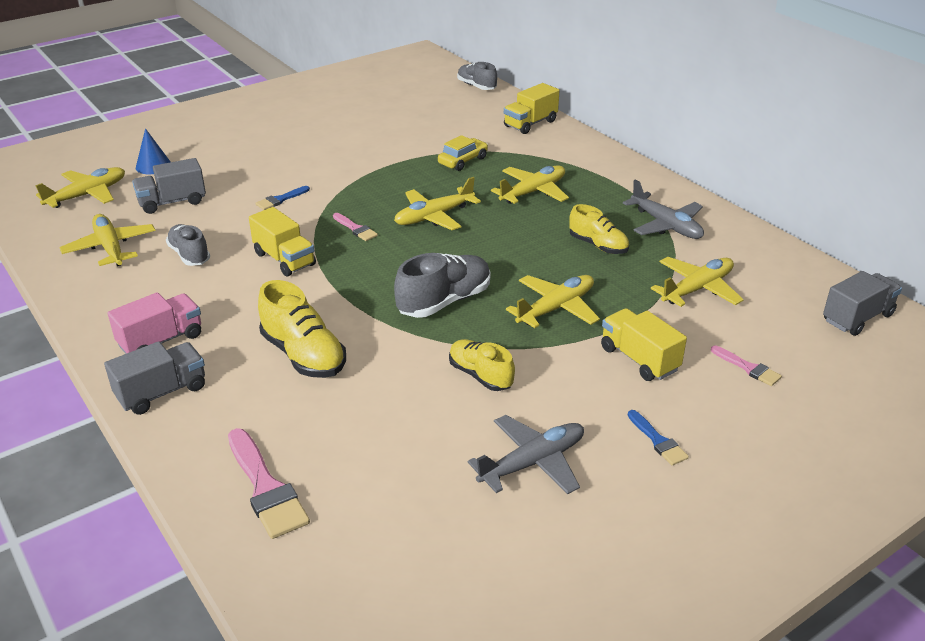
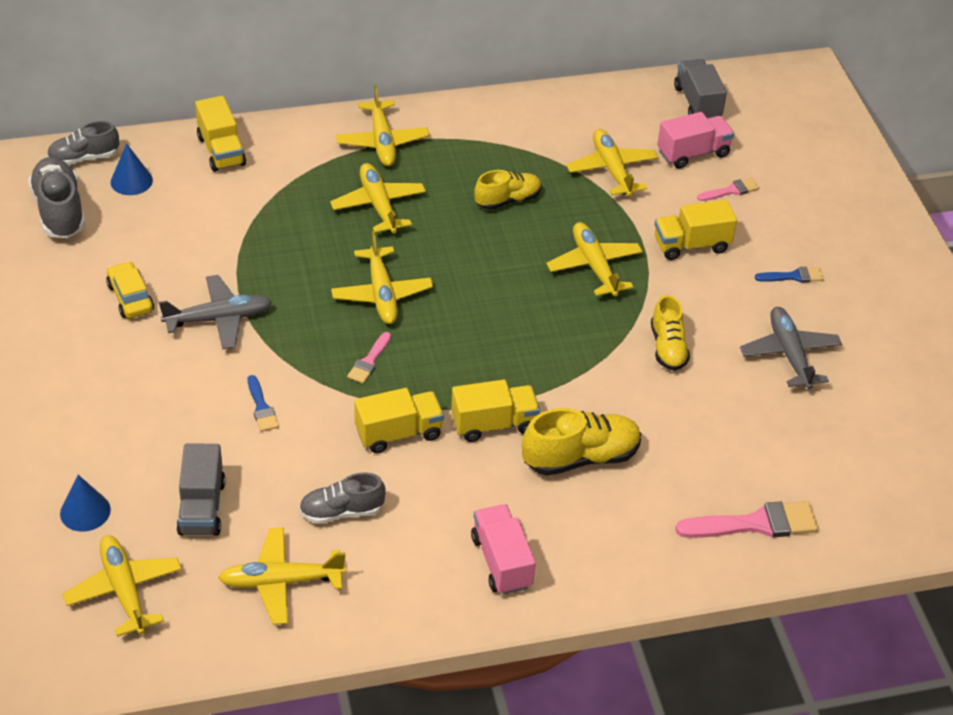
camera: 70 degrees left, 10 degrees up
grey truck [104,341,205,415] -> none
pink brush [333,213,378,241] -> pink brush turned 135 degrees clockwise [347,332,391,384]
grey shoe [394,253,491,318] -> grey shoe moved to [28,157,85,238]
yellow car [438,135,488,171] -> yellow car moved to [106,261,154,318]
yellow shoe [449,339,515,391] -> yellow shoe turned 75 degrees counterclockwise [651,295,690,371]
grey plane [623,179,704,239] -> grey plane moved to [159,275,272,349]
none -> blue cone [111,144,153,195]
none -> yellow plane [336,84,429,166]
none -> yellow truck [451,380,540,442]
none -> pink truck [657,112,734,169]

